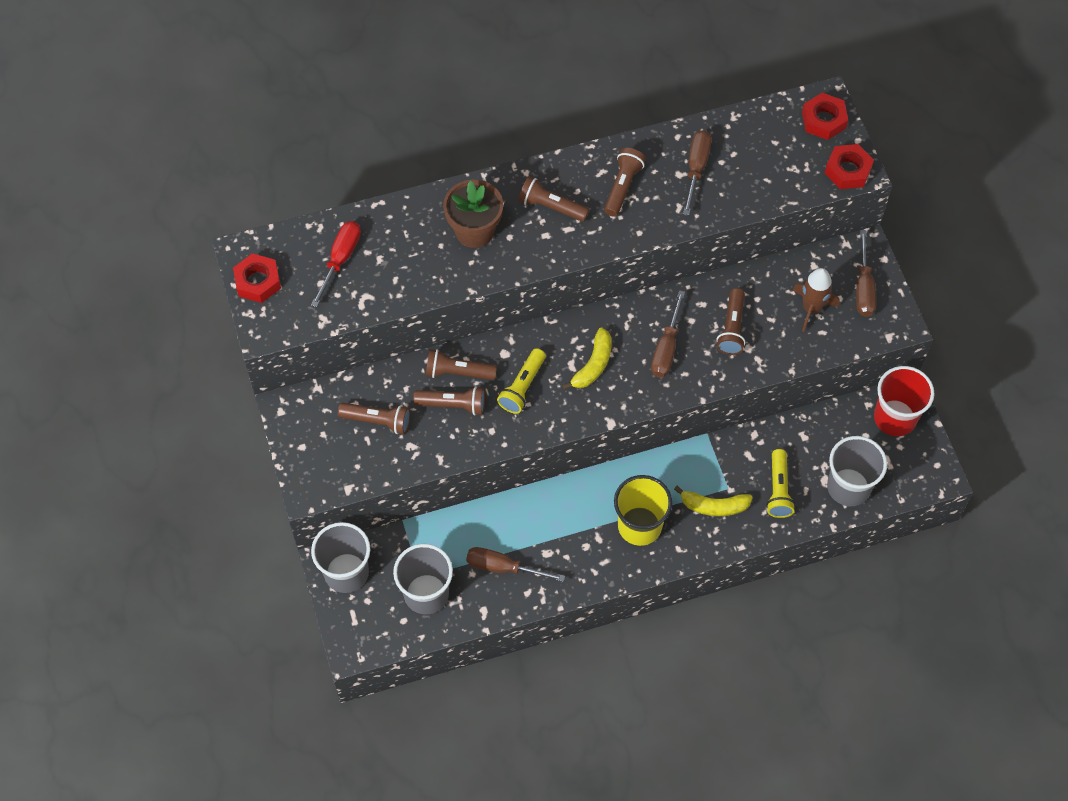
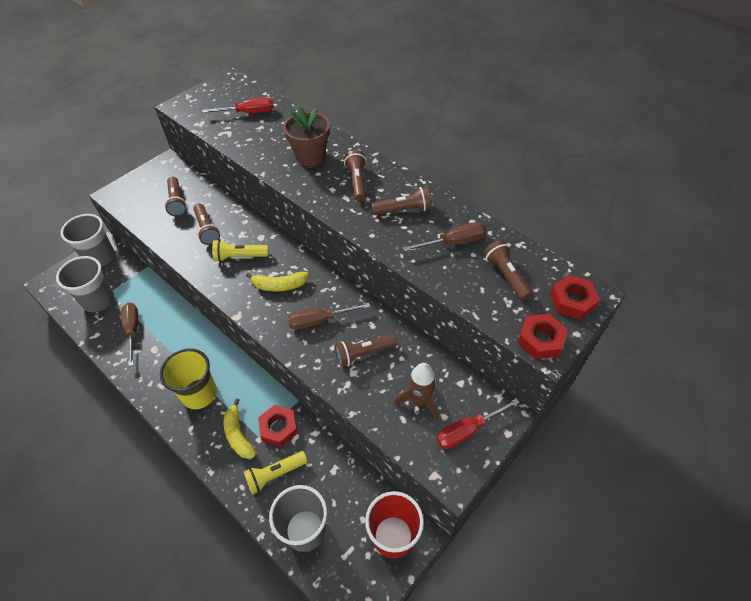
camera: 60 degrees right, 10 degrees down
red nut [233,253,281,303] -> red nut moved to [258,405,298,447]
brown flashlight [426,349,497,380] -> brown flashlight moved to [483,240,532,301]
brown screwdriver [856,230,877,317] -> red screwdriver [436,398,520,449]

